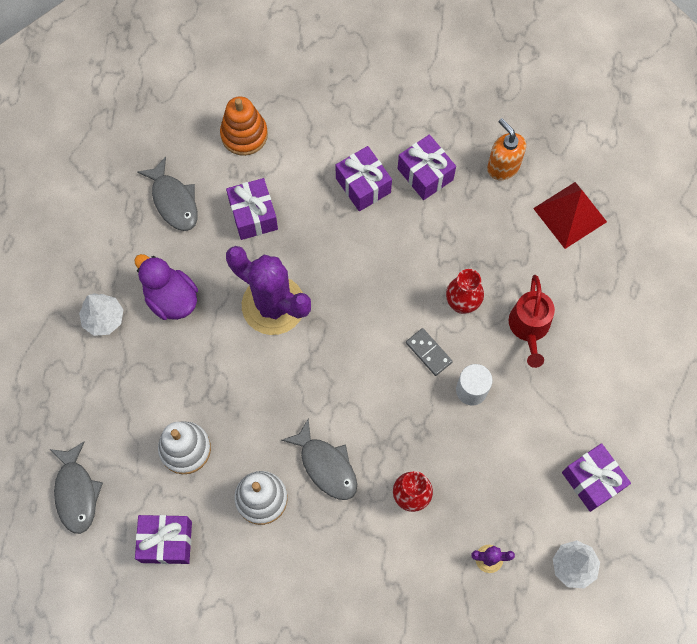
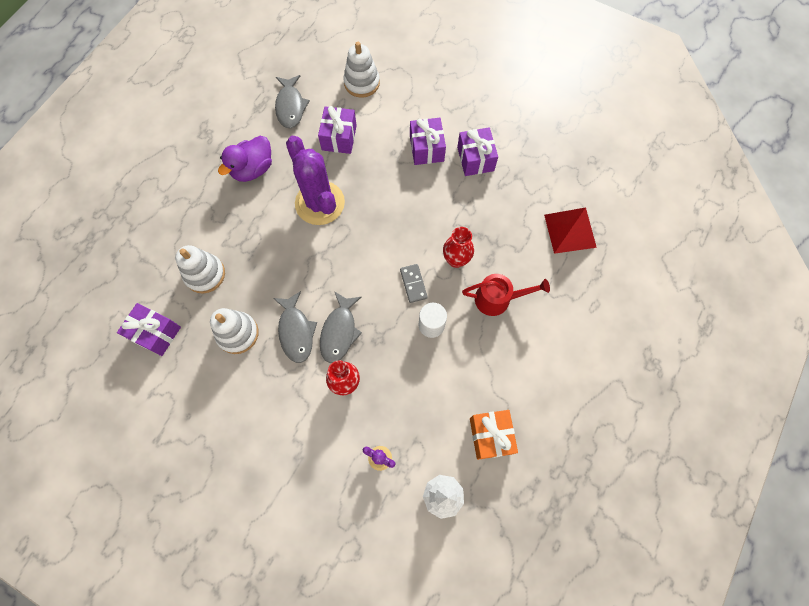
camera: 25 degrees right, 0 degrees up
grey fish [50,441,103,534] -> grey fish moved to [320,291,362,363]
white tree [79,293,123,336] -> none
purple duck [134,254,198,320] -> purple duck turned 120 degrees counterclockwise [218,136,272,182]
orange stacking toy [220,96,268,156] -> white stacking toy [343,42,380,98]
orange soap dispenser [487,118,526,180] -> none
red watering can [509,275,555,368] -> red watering can turned 120 degrees counterclockwise [462,274,550,316]
purple gift [562,443,631,512] -> orange gift [470,410,518,460]

